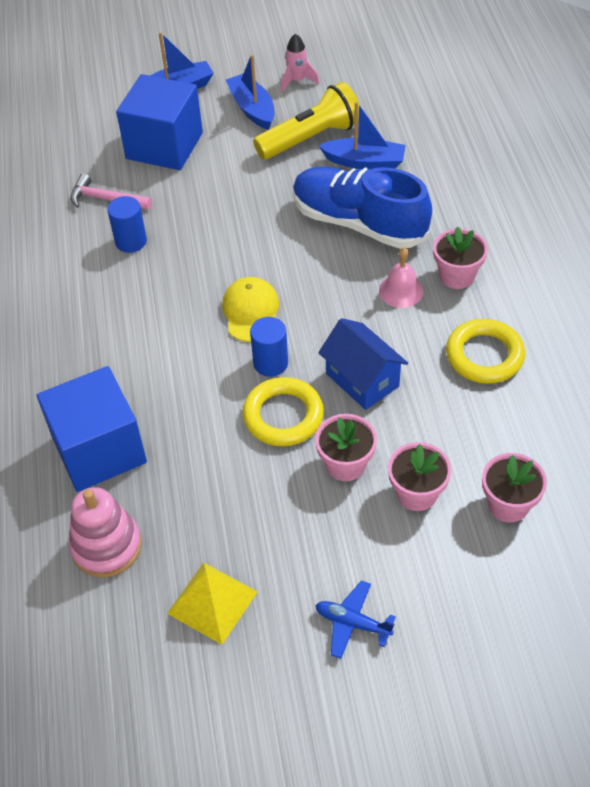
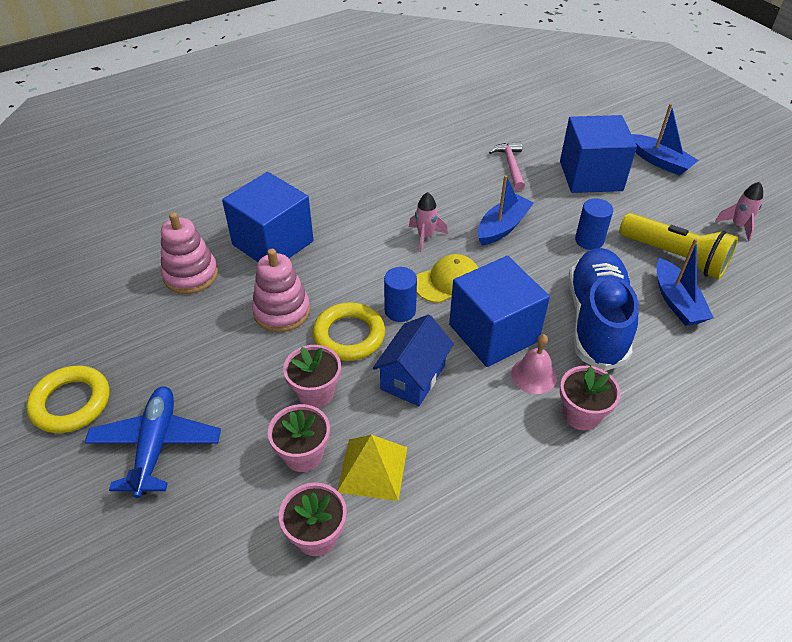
camera: 65 degrees right, 5 degrees down
blue cylinder [107,196,147,253] -> blue cylinder moved to [575,198,613,250]
yellow pyramid [167,563,258,645] -> yellow pyramid moved to [337,435,407,501]
blue boat [226,54,274,130] -> blue boat moved to [477,175,534,246]
blue plane [315,580,396,659] -> blue plane [84,386,221,498], size x1.71
yellow ring [446,319,525,384] -> yellow ring moved to [26,366,110,433]
none -> pink stacking toy [252,249,310,332]
none -> pink rocket [409,192,448,252]
none -> blue cube [449,256,550,367]

